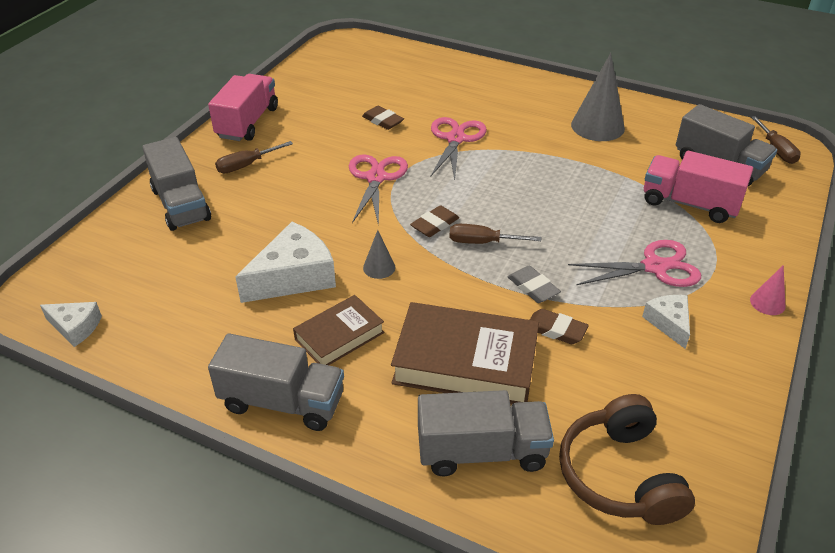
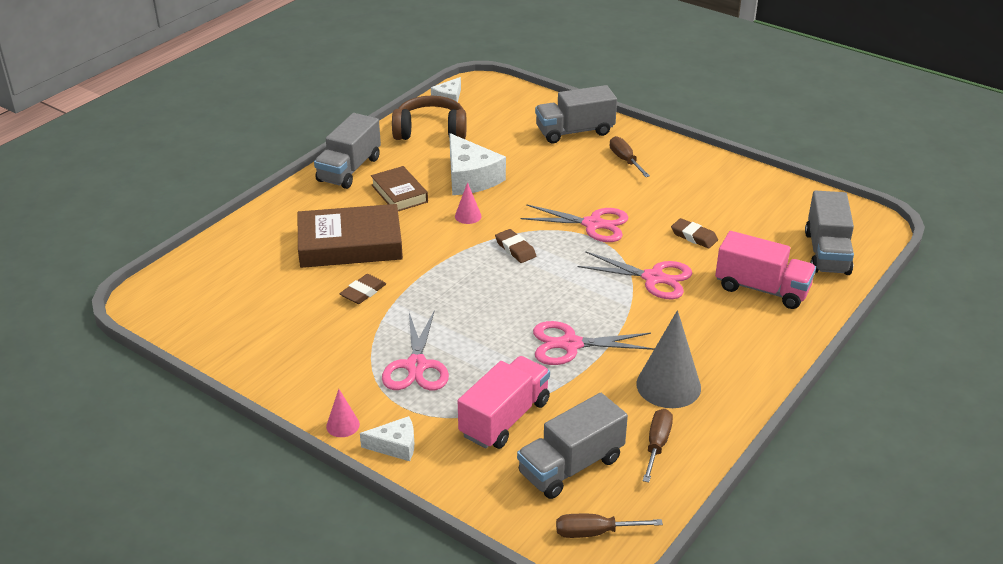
camera: 100 degrees right, 5 degrees down
pink truck [208,74,278,141] -> pink truck moved to [715,231,816,309]
brown eraser [362,106,404,130] -> brown eraser turned 75 degrees clockwise [671,218,718,249]
grey cone [363,230,395,279] -> pink cone [455,182,482,224]
brown book [391,302,539,404] -> brown book turned 60 degrees clockwise [298,204,403,268]
grey truck [418,390,554,476] -> grey truck moved to [805,190,854,275]
brown screwdriver [449,224,541,244] -> brown screwdriver moved to [643,409,673,482]
grey eraser [507,266,561,303] -> none
brown headphones [559,394,695,525] -> brown headphones moved to [392,96,466,140]
white cheese [642,295,690,349] -> white cheese moved to [360,416,414,461]
none -> pink scissors [533,321,654,365]

